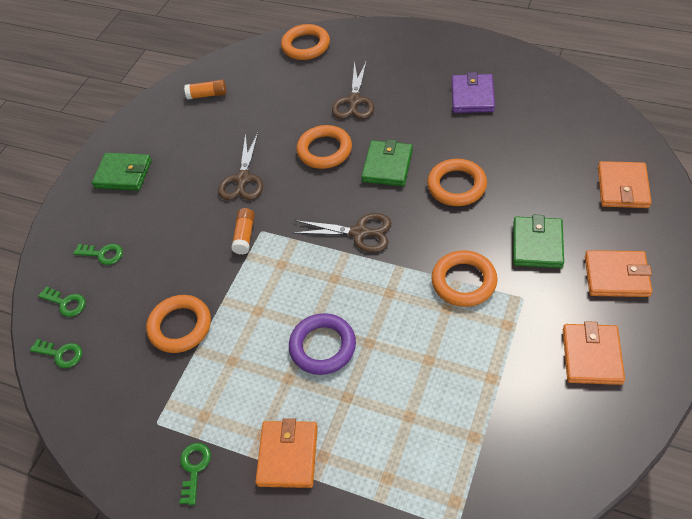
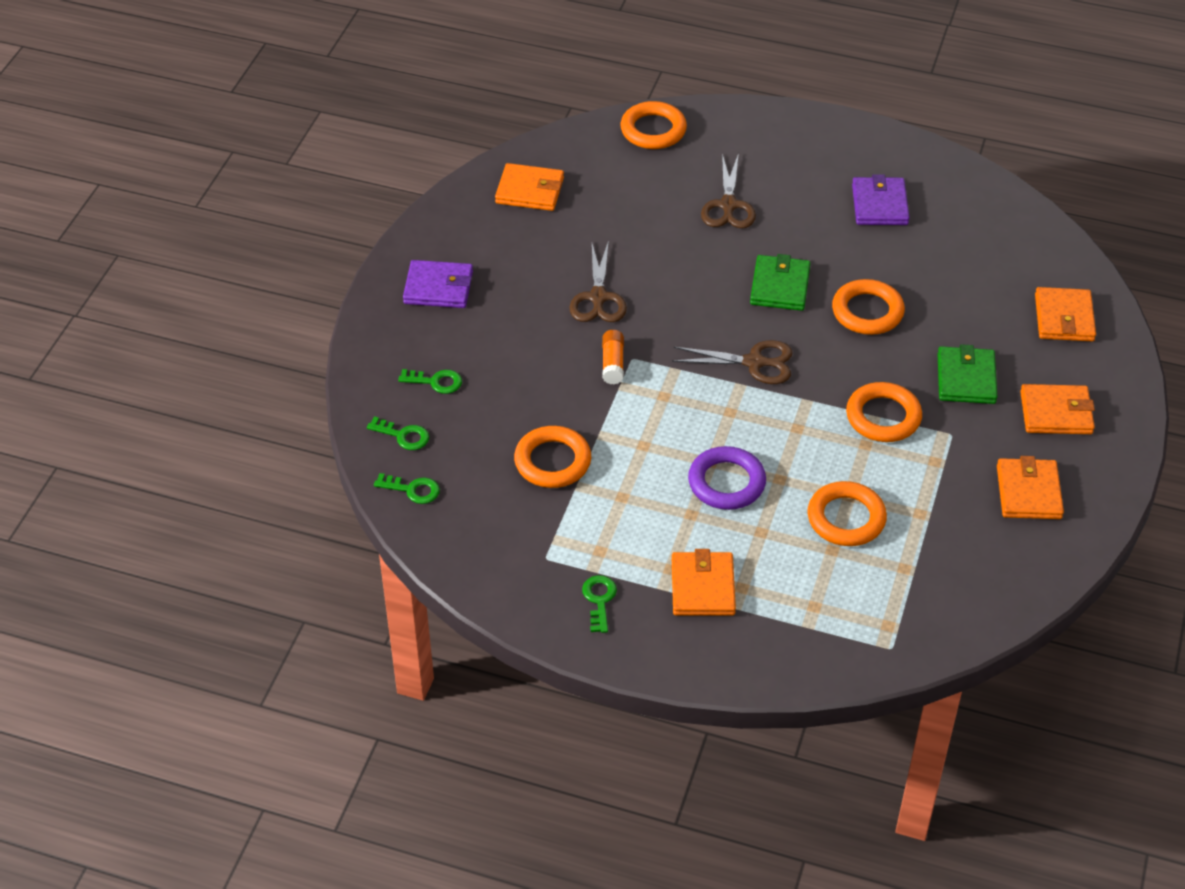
camera: 10 degrees left, 5 degrees down
green wallet [92,153,152,191] -> purple wallet [403,260,473,308]
orange glue stick [184,80,227,100] -> orange wallet [495,163,564,211]
orange ring [297,125,352,169] -> orange ring moved to [807,481,887,546]

